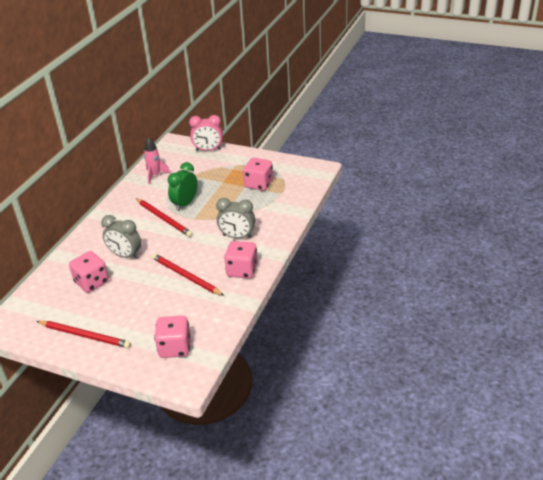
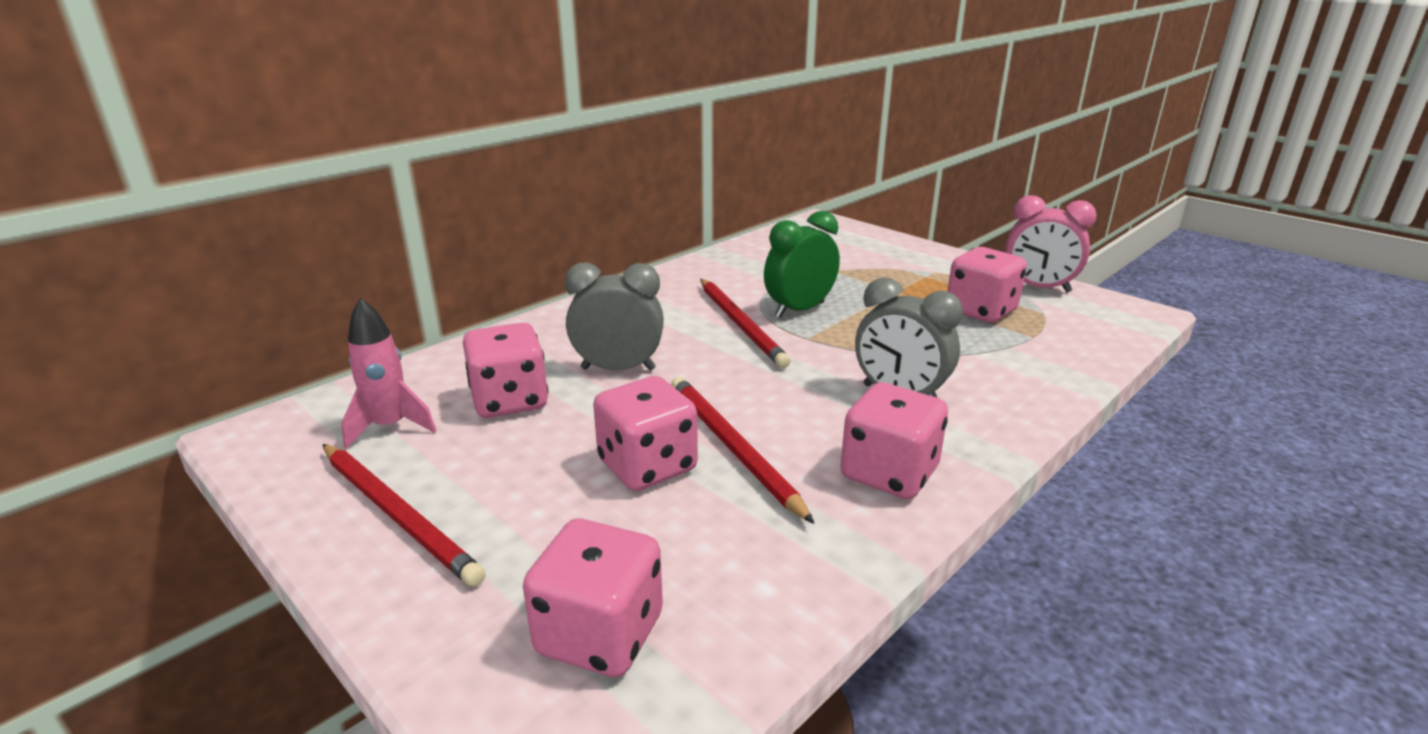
camera: 20 degrees right, 10 degrees down
grey clock [101,215,141,259] -> grey clock turned 135 degrees clockwise [565,263,664,371]
pink rocket [144,137,171,185] -> pink rocket moved to [341,298,437,449]
pink clock [189,115,223,151] -> pink clock moved to [1005,195,1097,292]
none -> pink dice [593,376,698,491]

